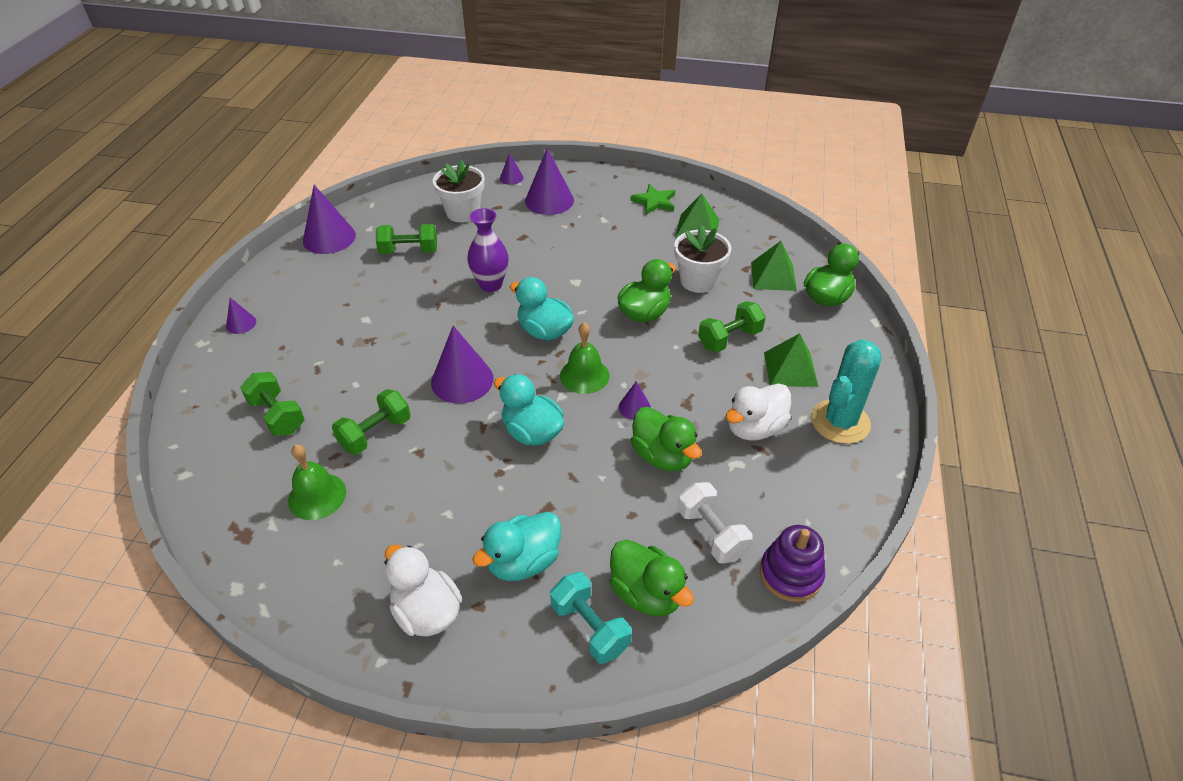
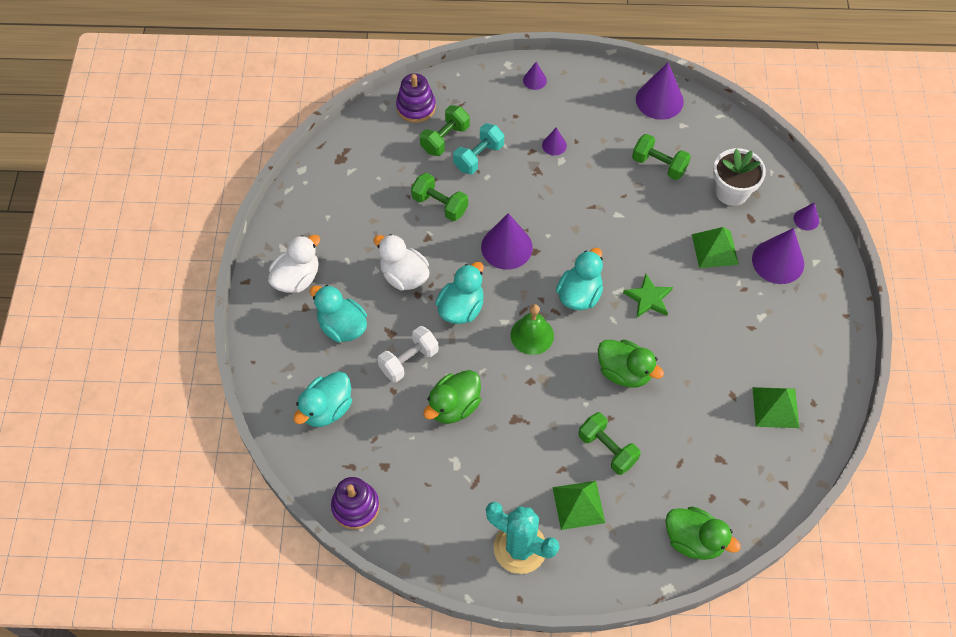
camera: 80 degrees right, 15 degrees up
green bell [288,444,346,520] -> none
green dumbbell [376,224,437,254] -> green dumbbell turned 45 degrees counterclockwise [632,134,691,180]
purple vase [467,208,508,292] -> none
turquoise dumbbell [550,572,632,664] -> turquoise dumbbell moved to [453,123,504,174]
green duck [610,540,694,617] -> turquoise duck [293,371,352,427]
purple cone [619,381,651,420] -> purple cone moved to [542,128,567,156]
green star [630,184,675,215] -> green star moved to [623,274,673,318]
white flower pot [674,225,731,293] -> none
white dumbbell [678,482,753,564] -> white dumbbell moved to [377,326,439,382]
white duck [726,383,791,441] -> white duck moved to [373,234,430,291]
green pyramid [751,241,797,291] -> green pyramid moved to [692,227,739,268]
none -> purple stacking toy [396,73,436,123]

